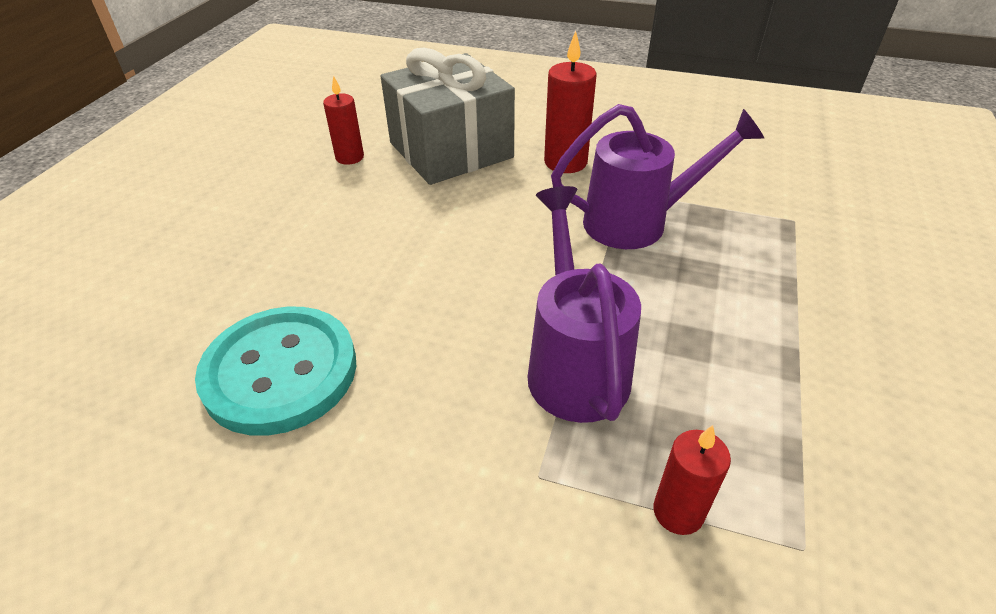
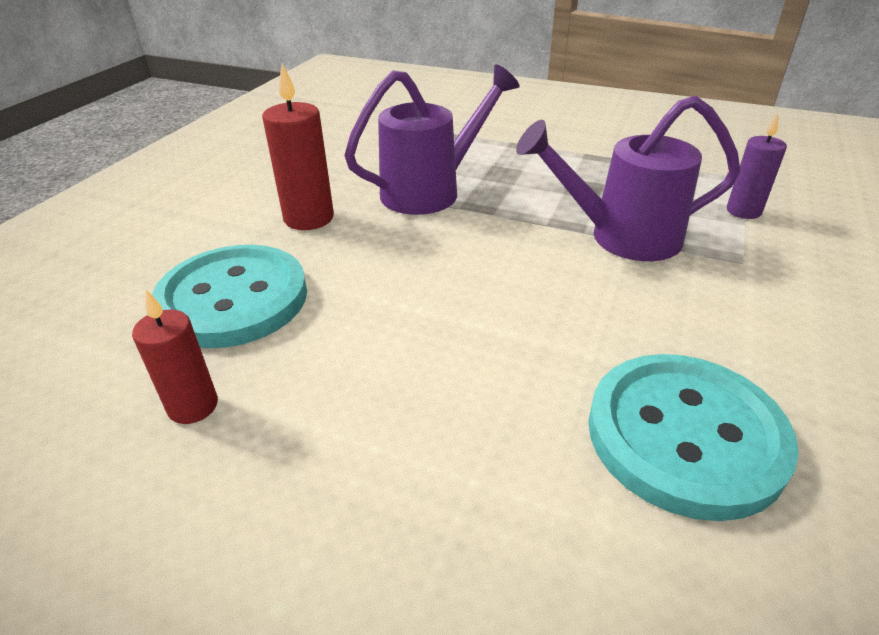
camera: 85 degrees left, 5 degrees down
grey gift [381,47,515,185] -> turquoise button [152,245,307,348]
purple watering can [551,104,765,249] -> purple watering can turned 60 degrees clockwise [344,64,520,215]
red candle [653,425,731,535] -> purple candle [727,114,787,219]

